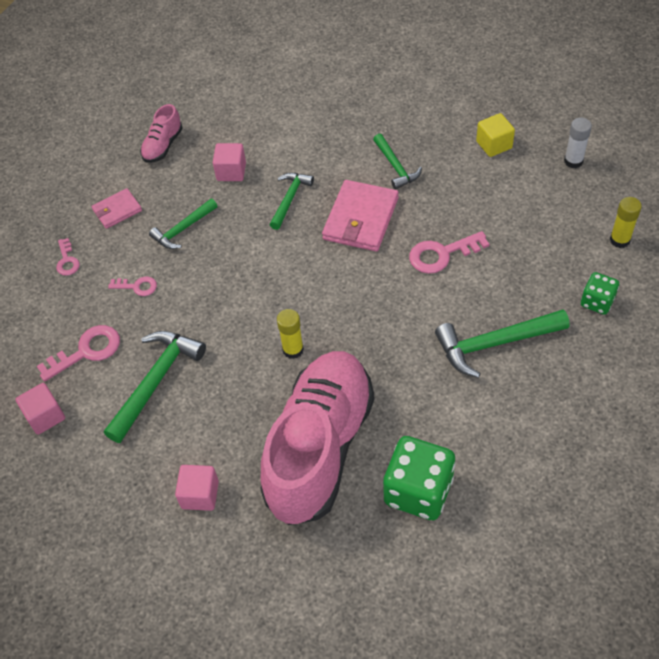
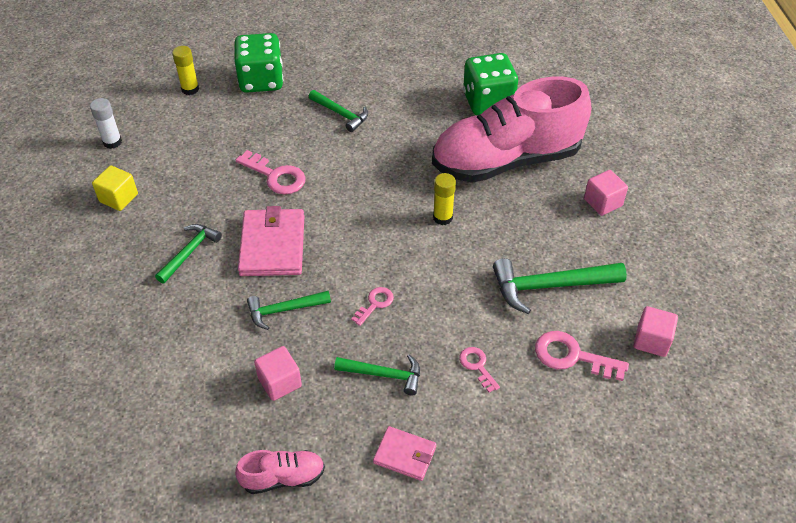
camera: 130 degrees left, 5 degrees down
pink key [56,238,80,276] -> pink key moved to [351,287,394,326]
pink wallet [322,180,399,251] -> pink wallet turned 75 degrees counterclockwise [238,206,304,276]
green hammer [435,310,570,378] -> green hammer [309,90,368,132], size x0.62
green dice [581,272,619,315] -> green dice [234,33,283,93], size x1.81

